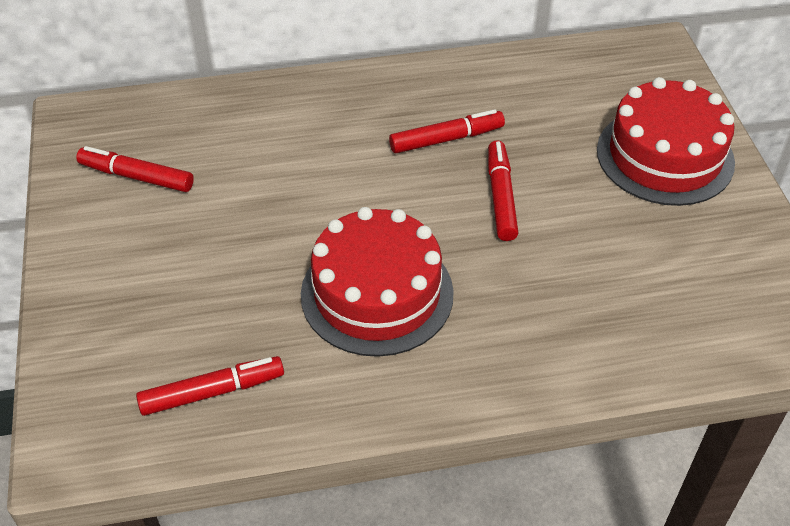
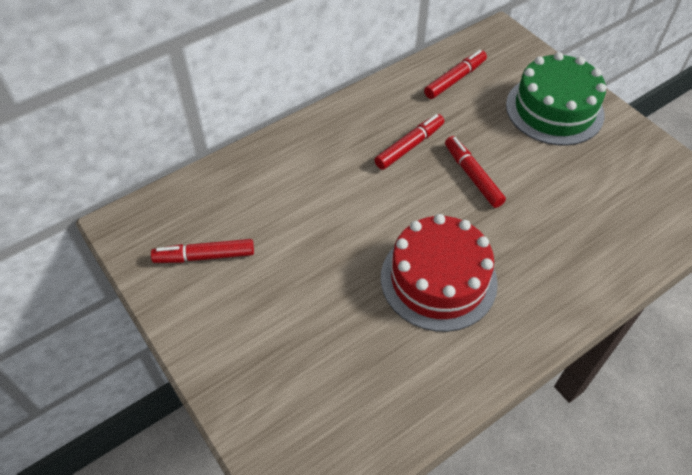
camera: 25 degrees left, 5 degrees up
red marker [136,356,284,416] -> red marker moved to [424,50,487,99]
red cake [597,77,735,206] -> green cake [506,52,606,146]

